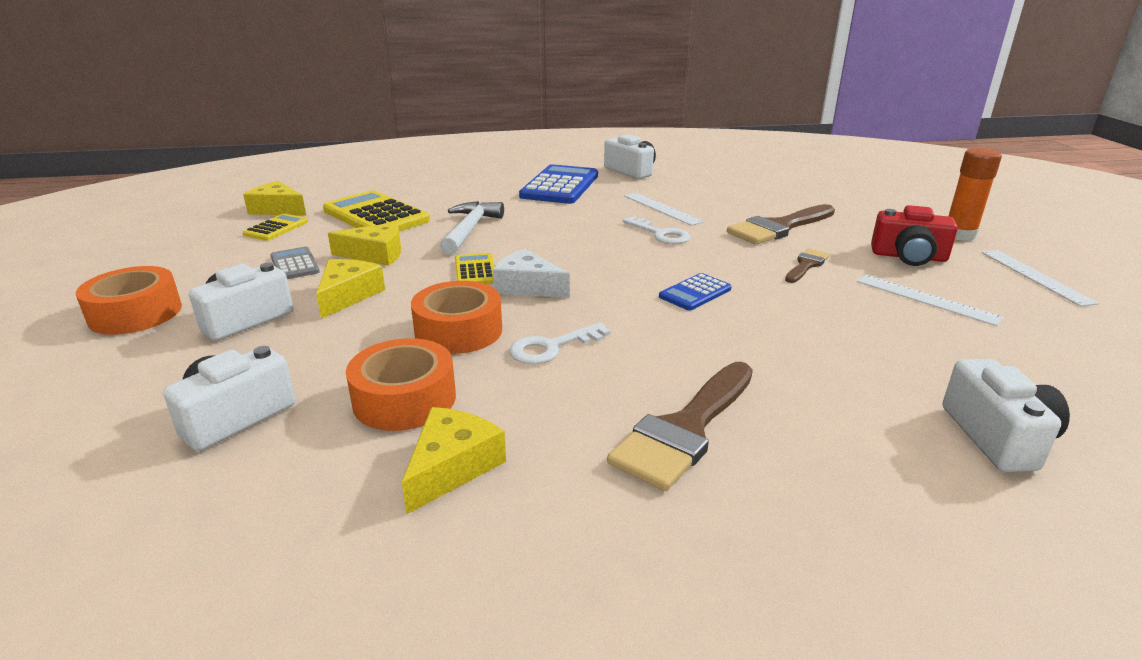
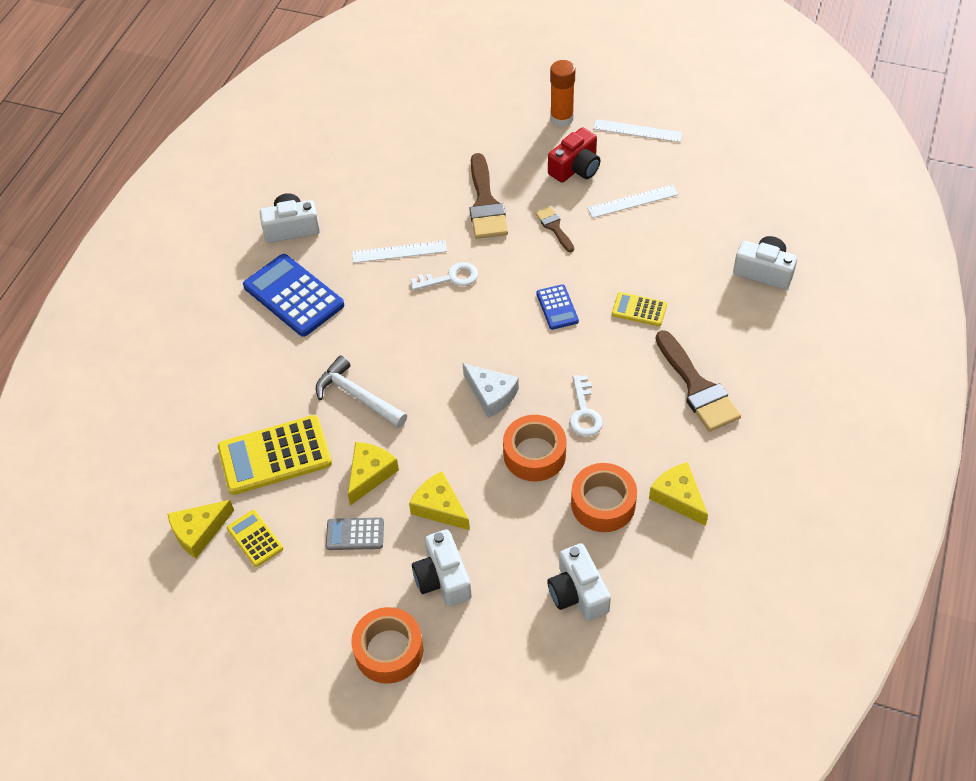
camera: 60 degrees left, 25 degrees up
yellow calculator [455,253,495,284] -> yellow calculator moved to [612,292,667,326]
white cheese [493,249,570,298] -> white cheese turned 105 degrees counterclockwise [463,363,519,418]

